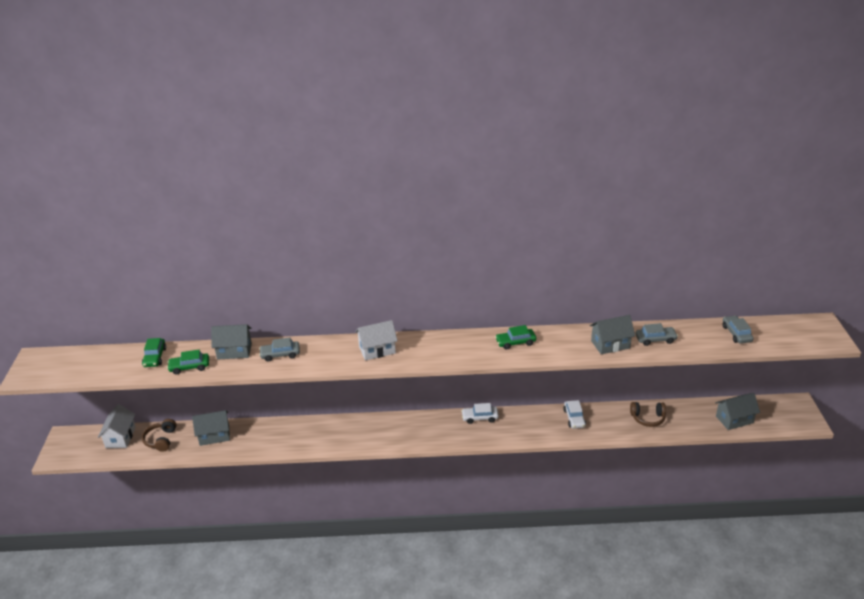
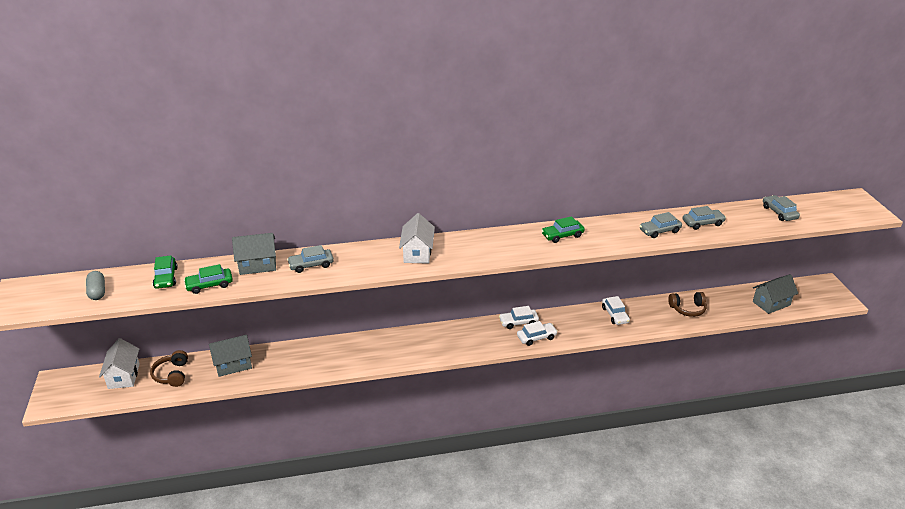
camera: 10 degrees left, 0 degrees up
white house [355,320,398,361] -> white house turned 60 degrees counterclockwise [399,213,435,264]
grey house [589,315,635,354] -> grey car [640,212,682,238]
none -> grey capsule [86,271,105,300]
none -> white car [517,321,558,346]

